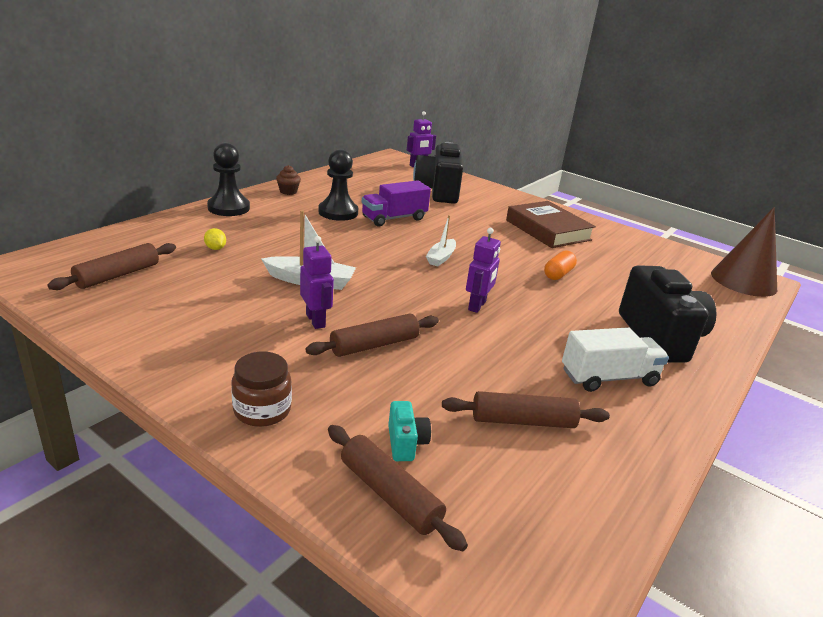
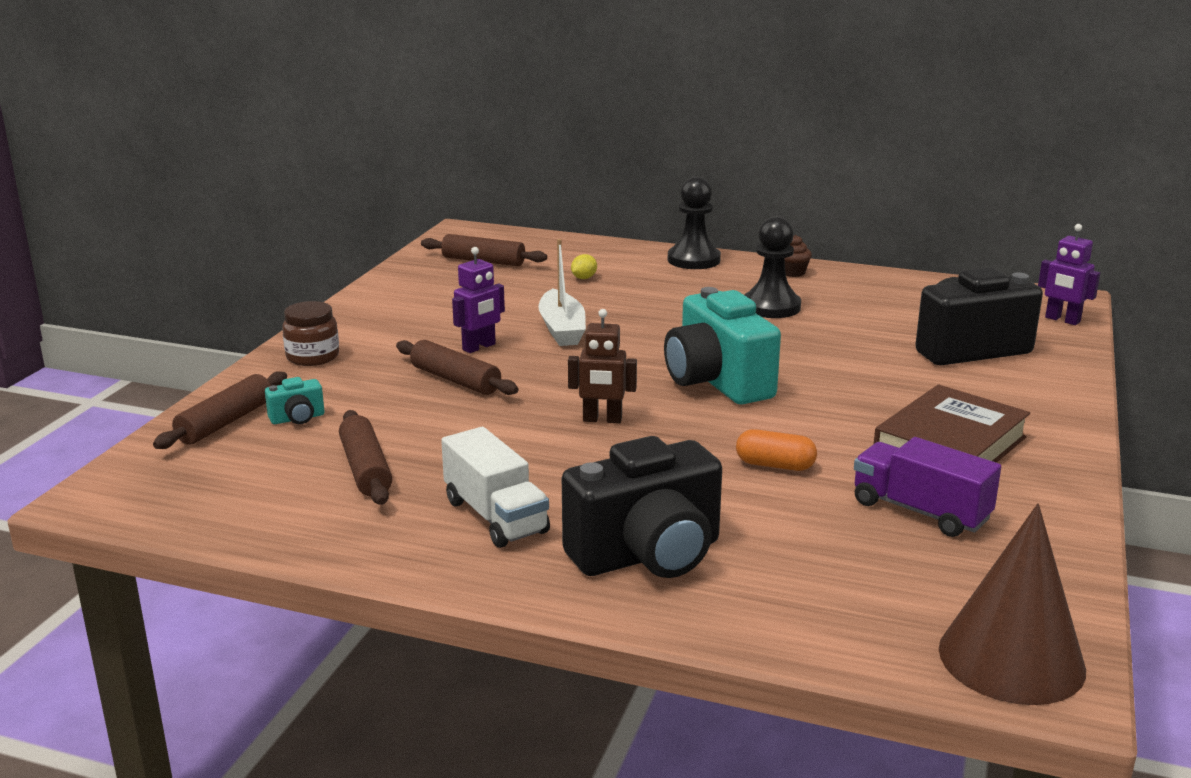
camera: 75 degrees right, 5 degrees down
purple truck [362,180,431,226] -> purple truck moved to [854,437,1001,537]
white boat [426,215,456,267] -> turquoise camera [664,287,781,405]
purple robot [466,228,501,313] -> brown robot [568,309,637,423]

